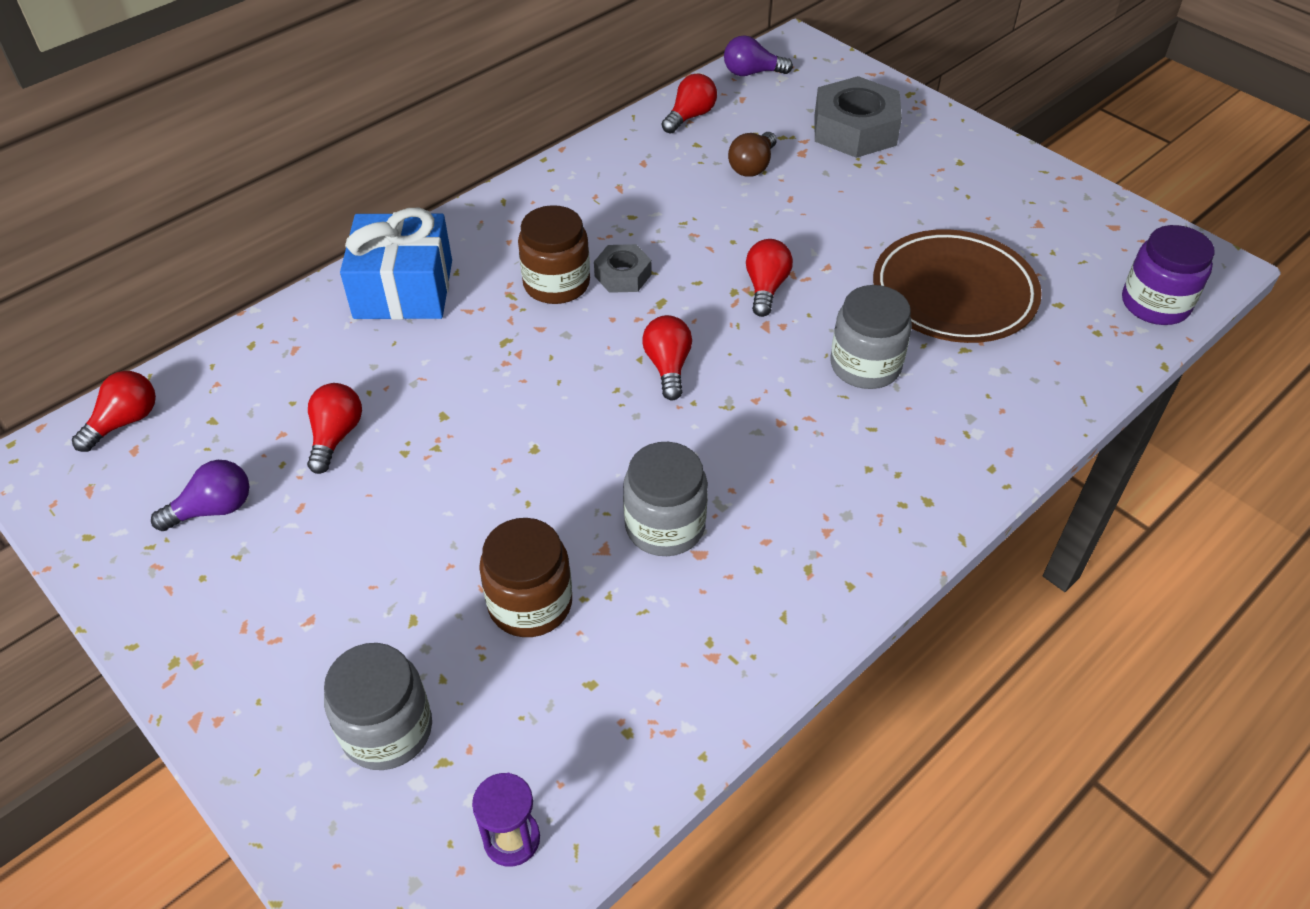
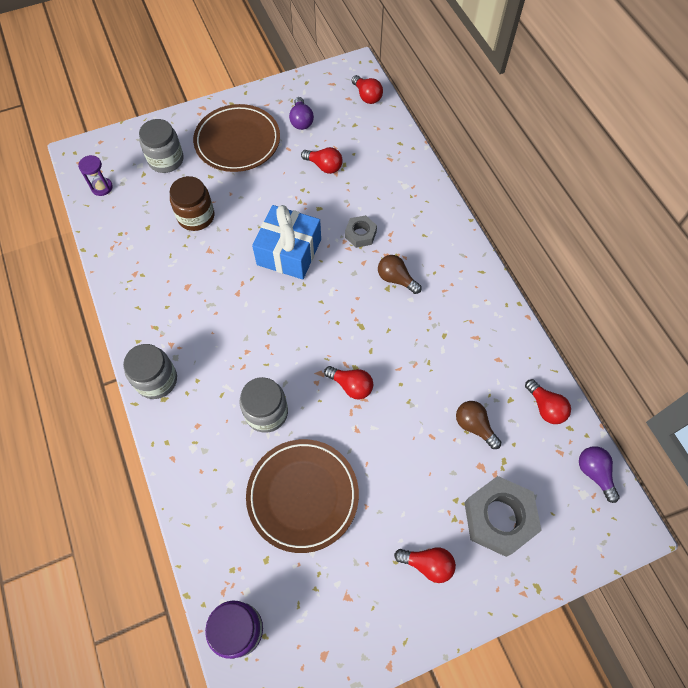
camera: 110 degrees right, 15 degrees up
blue gift [340,208,452,320] -> blue gift moved to [252,205,321,279]
brown jar [518,205,590,304] -> brown light bulb [378,255,422,294]
grey nut [594,244,651,293] -> grey nut moved to [345,215,377,248]
grey jar [623,442,708,556] -> grey jar moved to [123,344,177,399]
red light bulb [642,315,692,400] -> red light bulb moved to [394,547,456,583]
purple light bulb [724,35,793,76] -> purple light bulb turned 45 degrees counterclockwise [579,446,620,503]
none -> brown plate [193,104,280,172]

